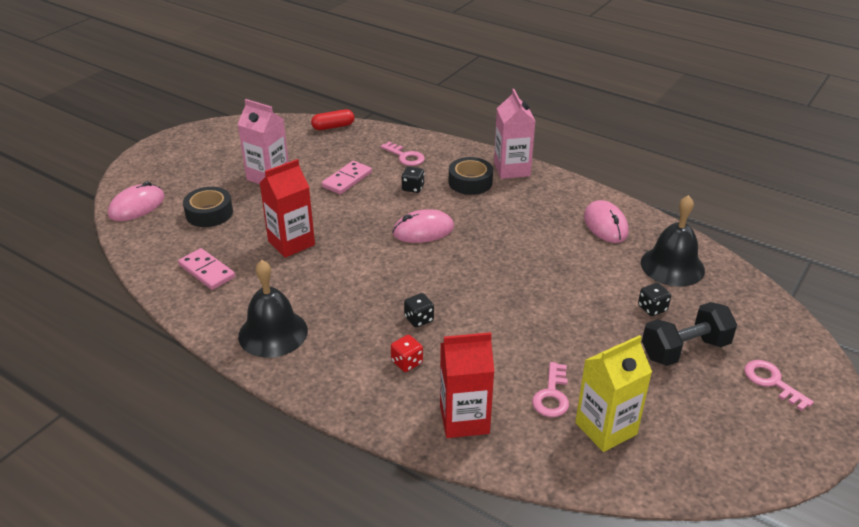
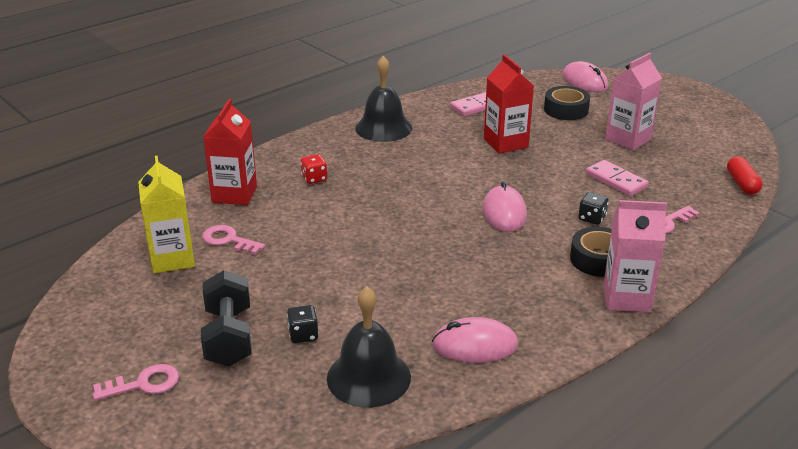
camera: 105 degrees right, 5 degrees down
black dice [404,293,434,327] -> none

